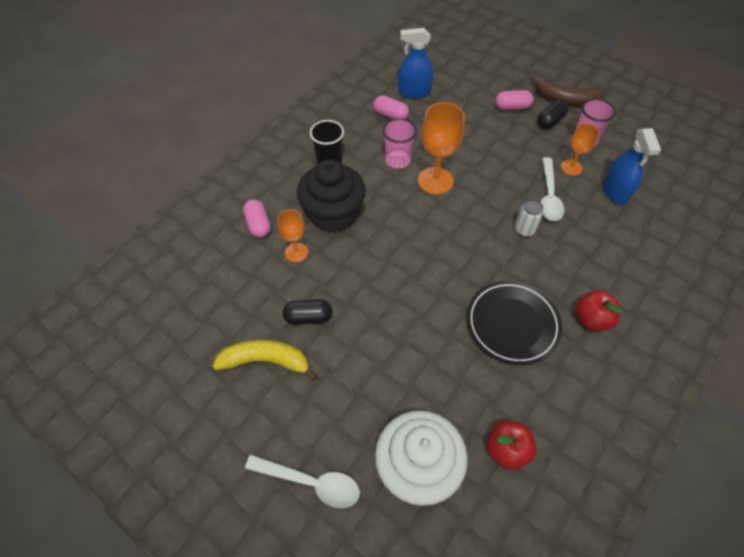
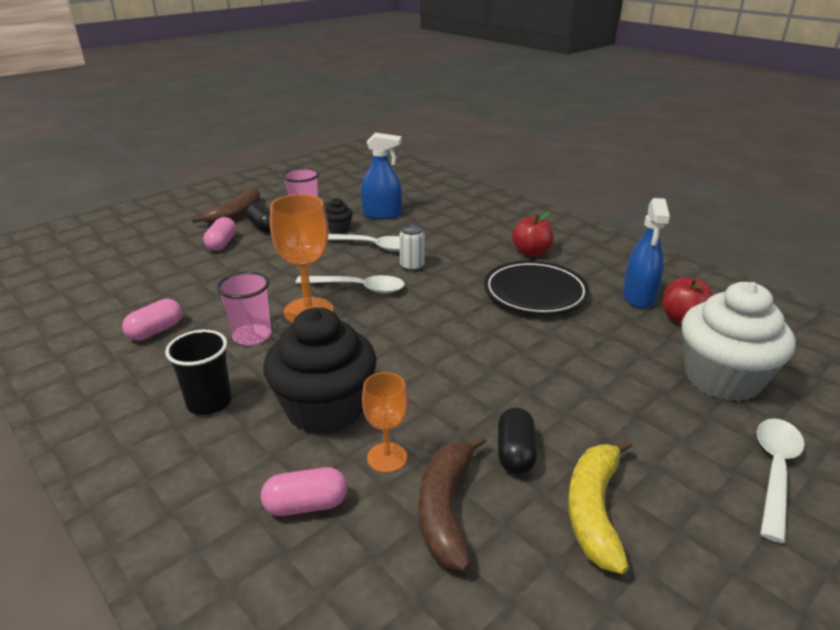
camera: 80 degrees left, 25 degrees down
blue spray bottle [398,28,434,99] -> blue spray bottle moved to [623,198,670,309]
orange goblet [561,123,599,176] -> black cupcake [325,198,353,233]
none -> white spoon [295,275,405,294]
none -> brown banana [419,434,487,571]

